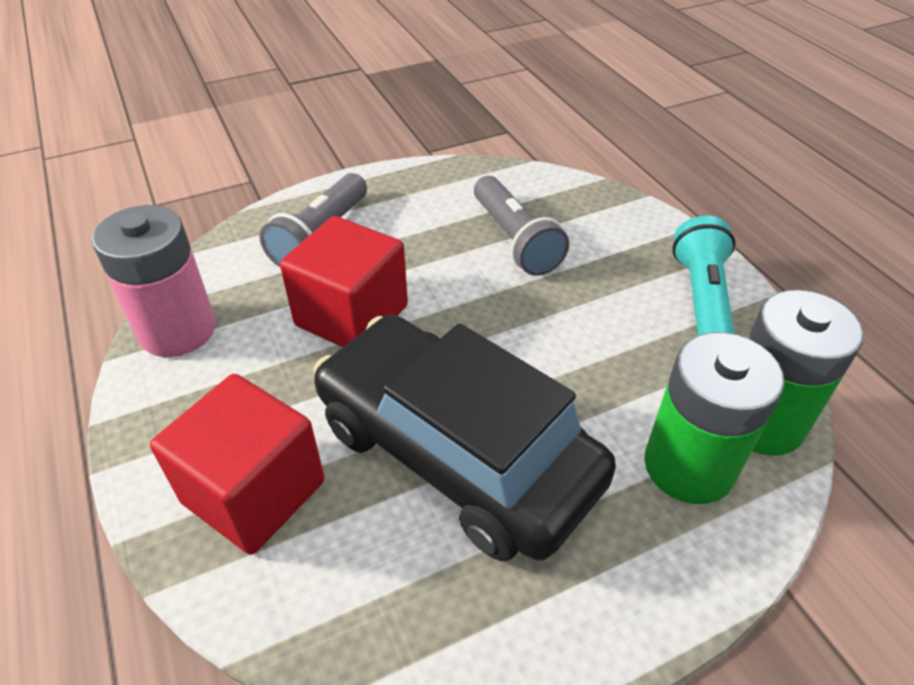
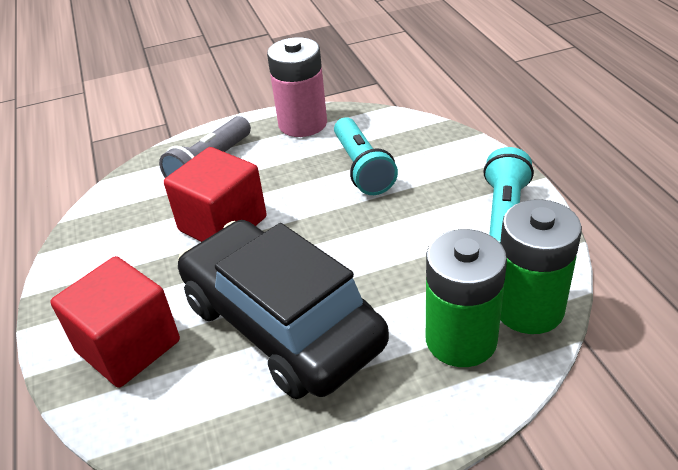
camera: 10 degrees right, 5 degrees down
pink battery [92,205,216,357] -> pink battery moved to [267,37,327,137]
grey flashlight [474,176,569,276] -> turquoise flashlight [334,117,398,195]

